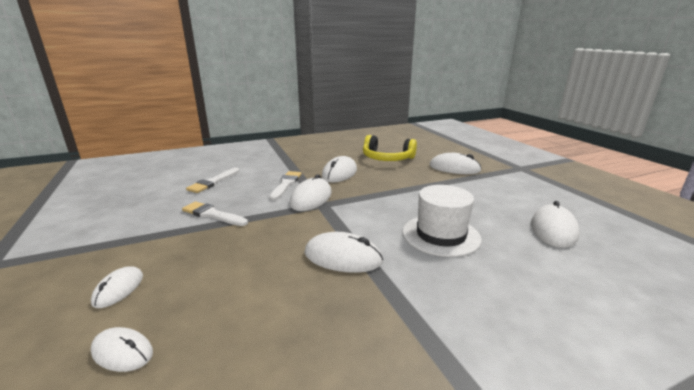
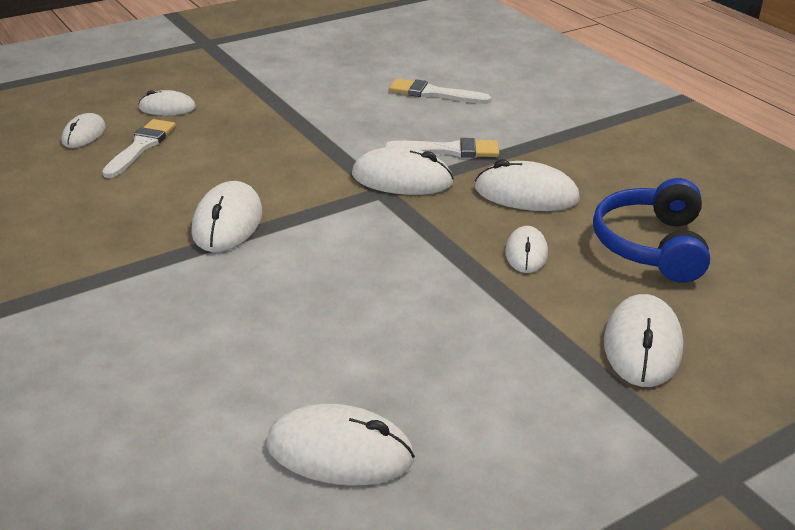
camera: 80 degrees right, 10 degrees up
white brush [182,202,248,226] -> white brush moved to [102,119,176,178]
yellow headphones [363,135,417,161] -> blue headphones [593,178,710,283]
white hat [403,185,482,257] -> none
none -> white mouse [505,226,548,273]

